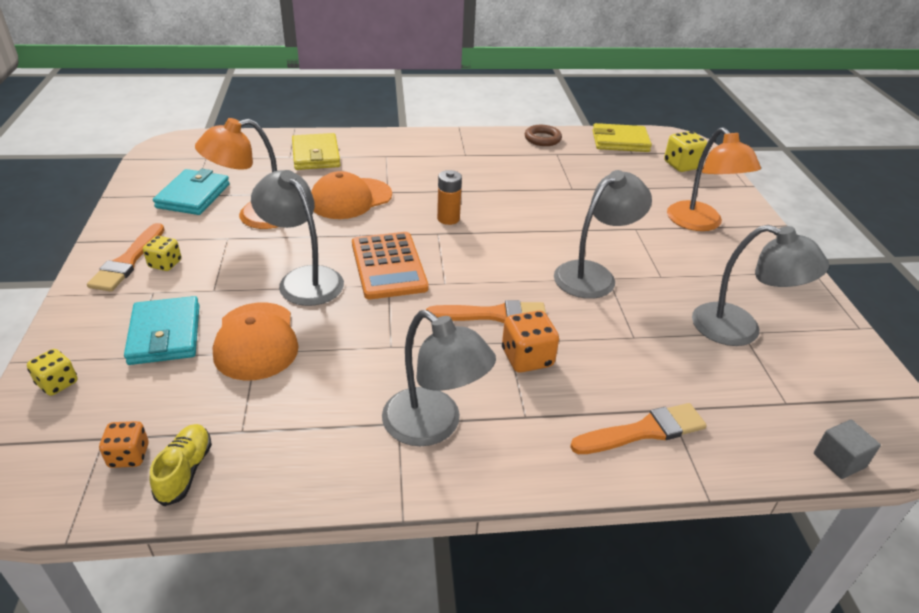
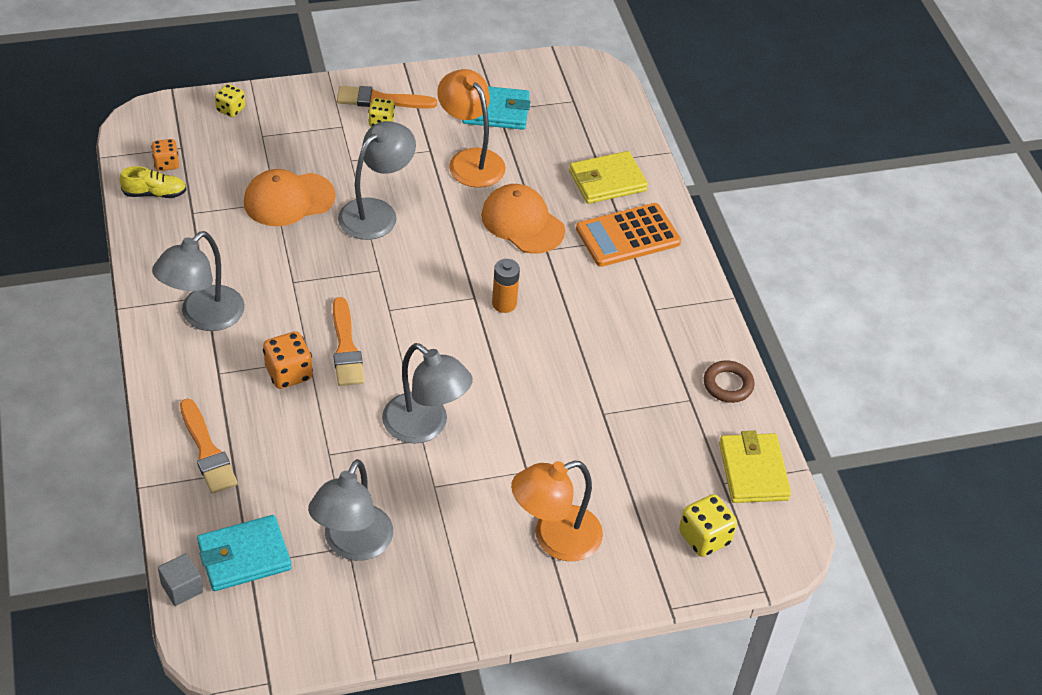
camera: 80 degrees right, 10 degrees up
turquoise wallet [124,296,200,365] -> turquoise wallet moved to [197,515,292,591]
orange calculator [352,232,429,299] -> orange calculator moved to [576,203,681,267]

